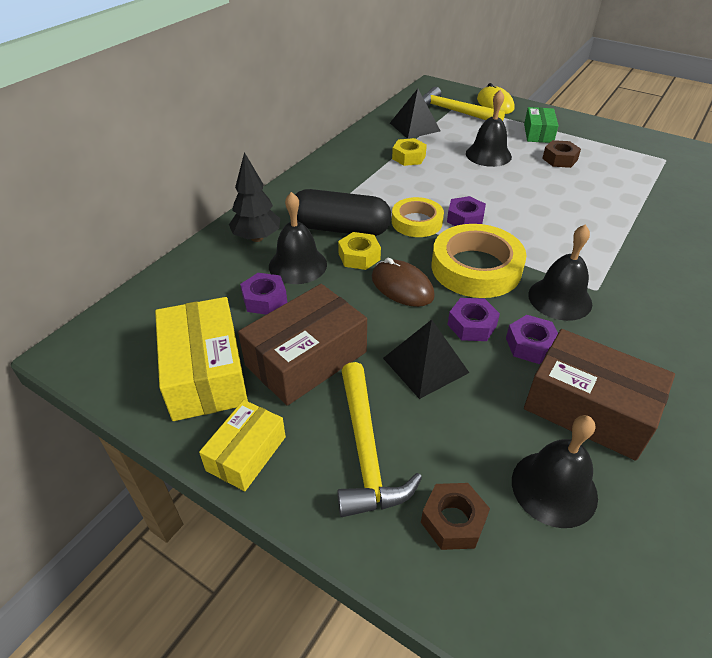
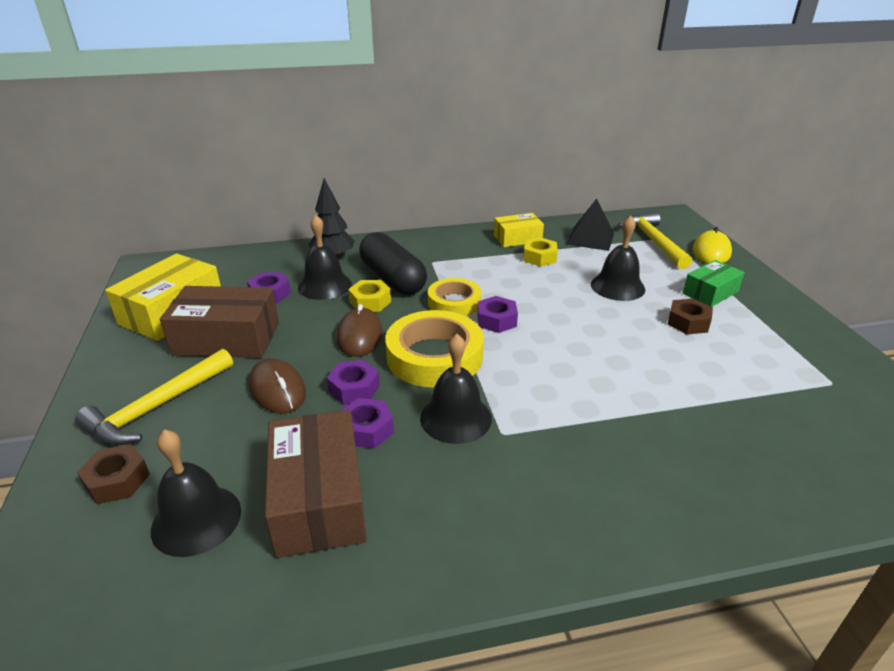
camera: 45 degrees right, 10 degrees down
yellow box [199,400,286,491] -> yellow box moved to [494,213,544,247]
black pyramid [383,320,469,399] -> brown mouse [248,358,306,413]

